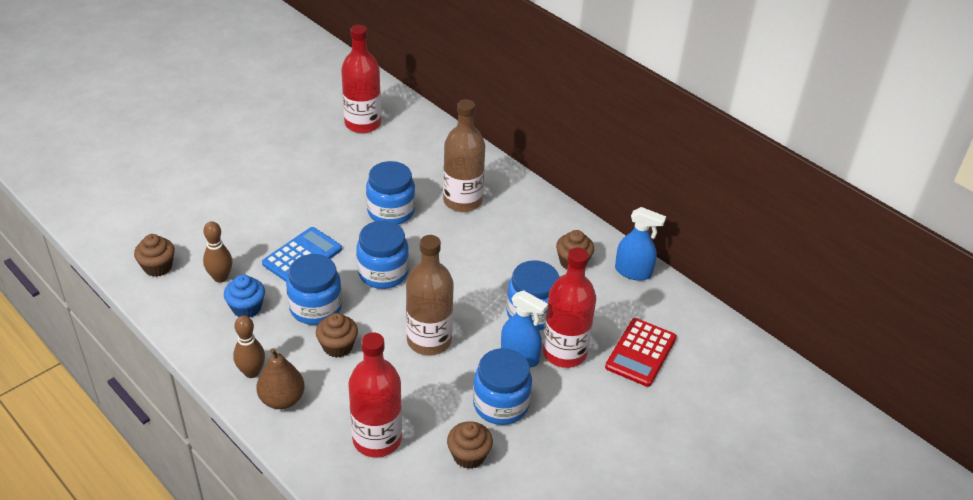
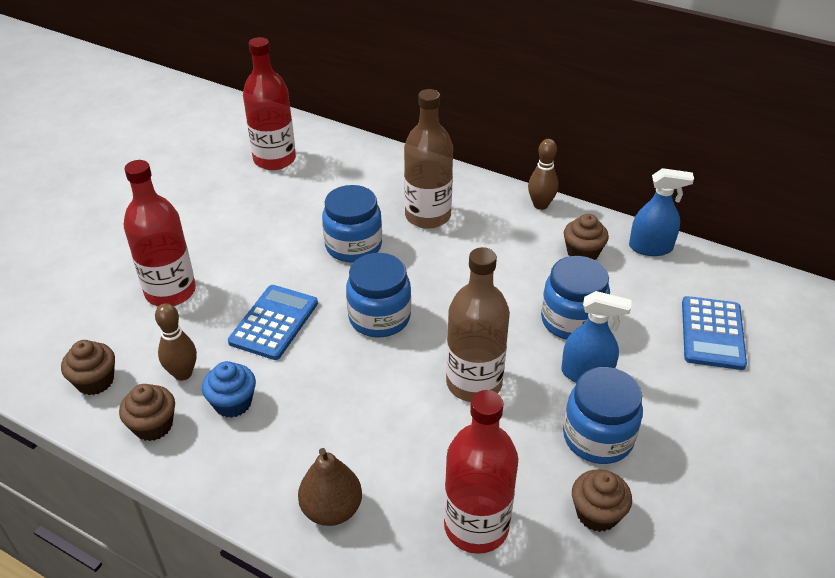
camera: 15 degrees left, 0 degrees up
brown bowling pin [233,315,265,378] -> brown bowling pin moved to [528,139,558,210]
blue jar [286,254,342,325] -> none
brown cupcake [316,313,358,358] -> brown cupcake moved to [119,384,175,441]
red bottle [542,248,596,368] -> red bottle moved to [124,160,196,306]
red calculator [605,318,677,387] -> blue calculator [682,296,747,370]

